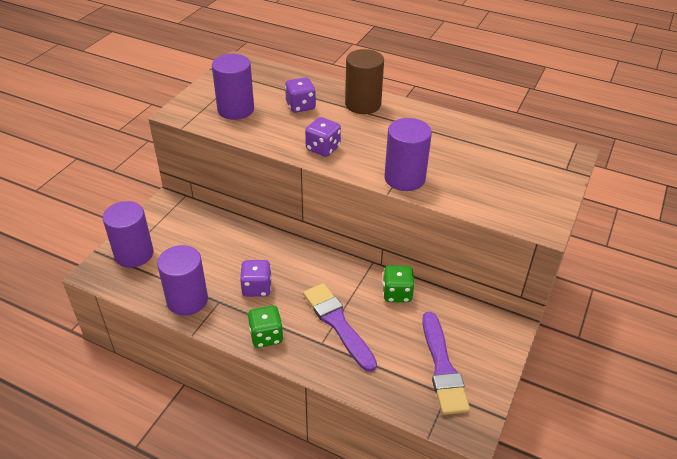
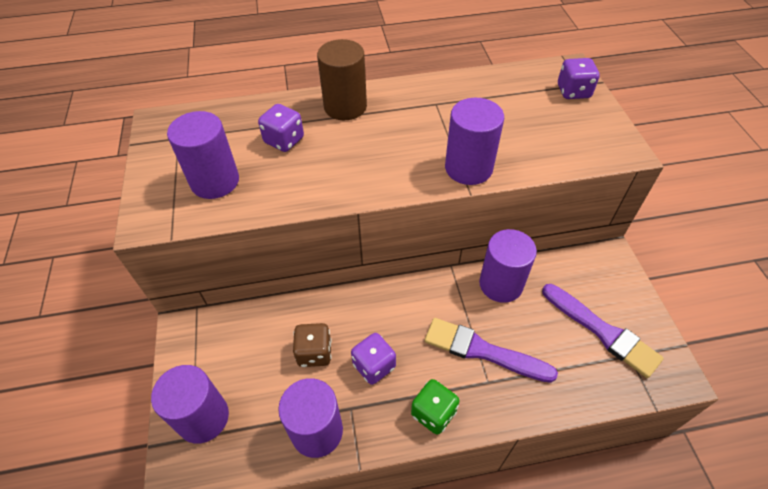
camera: 35 degrees left, 10 degrees up
purple dice [305,117,341,157] -> purple dice moved to [558,58,600,99]
green dice [382,265,415,302] -> purple cylinder [479,229,537,303]
none -> brown dice [293,323,332,367]

